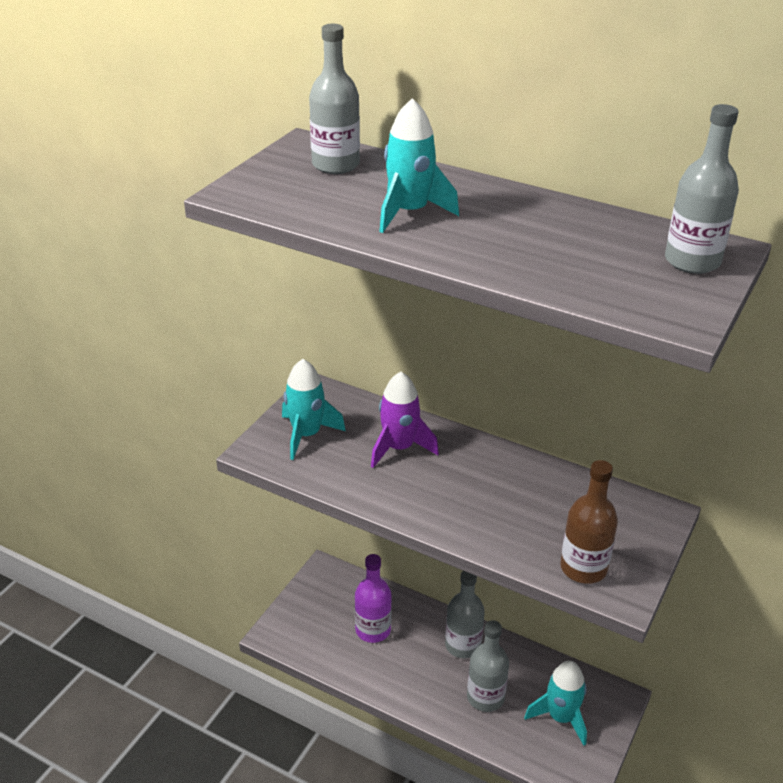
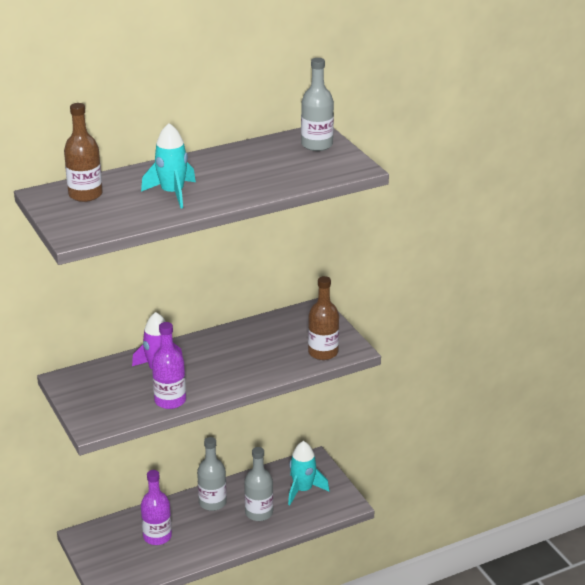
camera: 55 degrees left, 5 degrees down
turquoise rocket [282,359,346,460] -> none
grey bottle [309,24,360,174] -> brown bottle [64,103,102,202]
none -> purple bottle [152,322,186,409]

